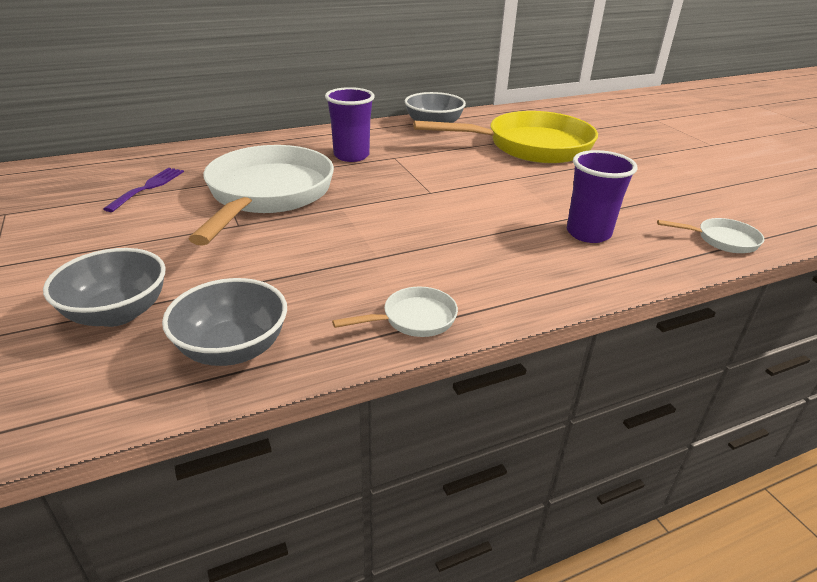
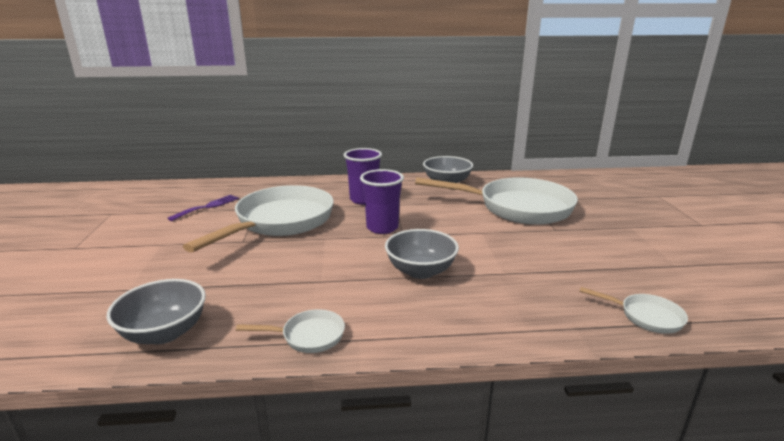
camera: 20 degrees right, 10 degrees down
grey bowl [43,248,166,327] -> grey bowl moved to [385,229,459,279]
yellow pan [413,111,598,163] -> white pan [415,177,578,225]
purple cup [567,150,638,243] -> purple cup moved to [360,169,404,234]

